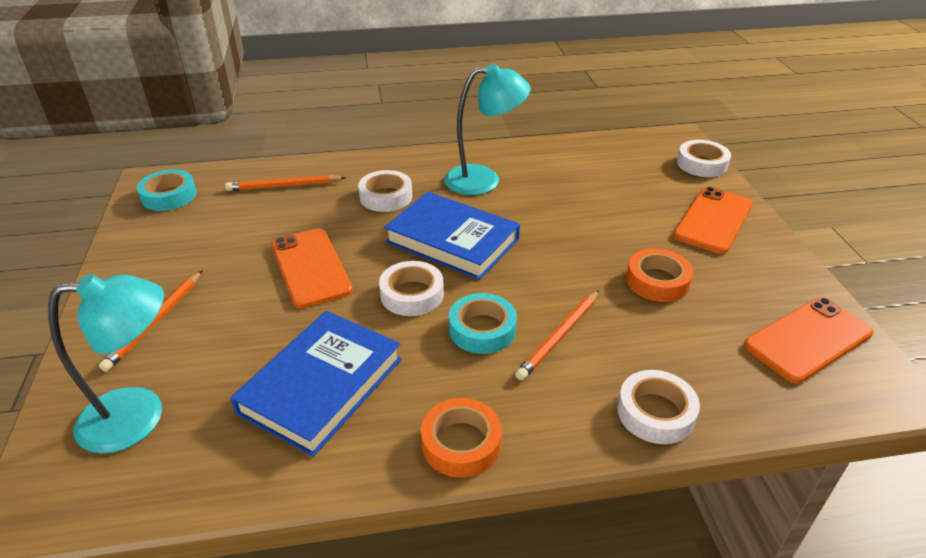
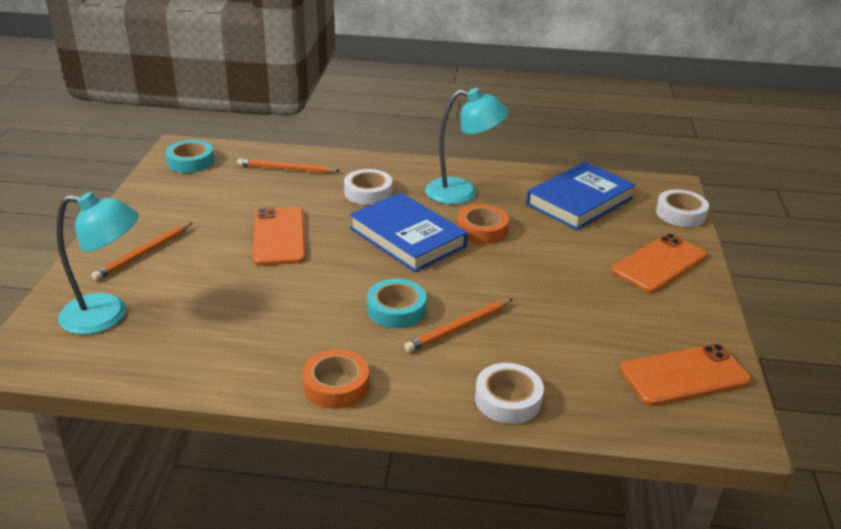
camera: 15 degrees right, 5 degrees down
blue book [231,311,402,457] -> blue book moved to [526,162,636,230]
white tape [379,261,444,316] -> none
orange tape [626,249,693,302] -> orange tape moved to [457,204,509,244]

